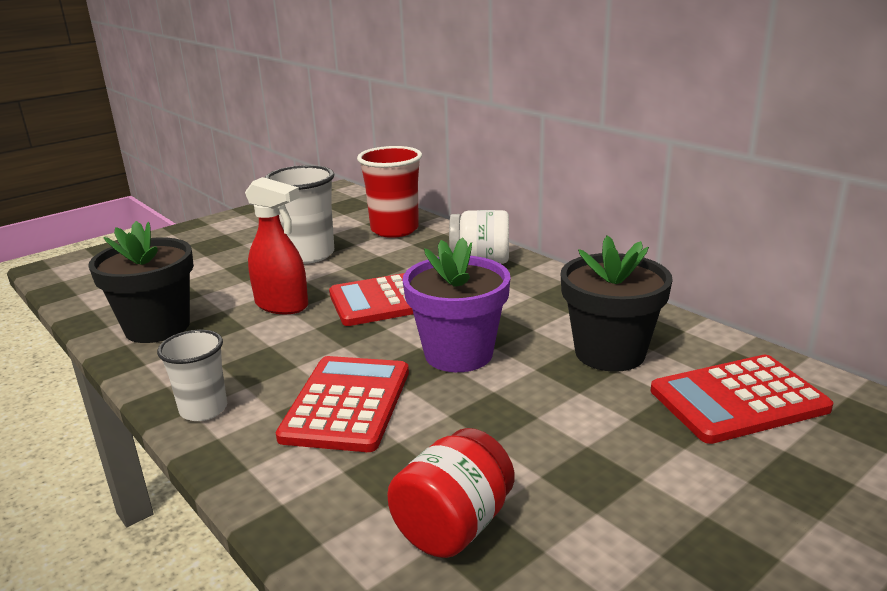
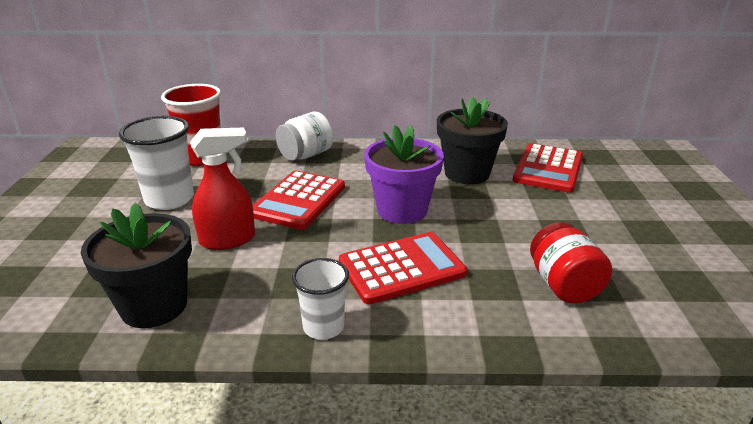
camera: 50 degrees left, 5 degrees up
red calculator [276,356,409,452] -> red calculator turned 105 degrees clockwise [339,232,467,304]

